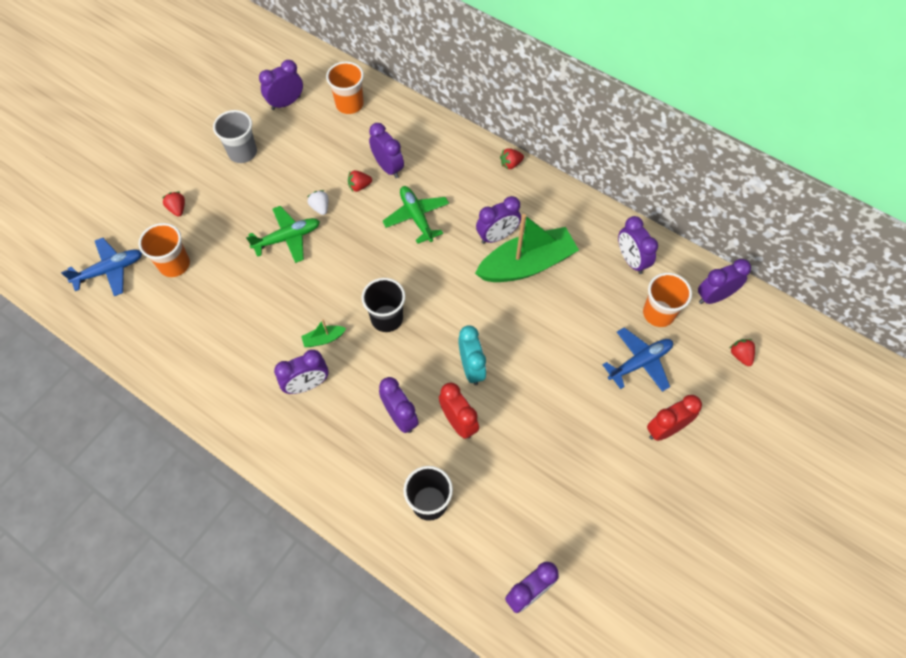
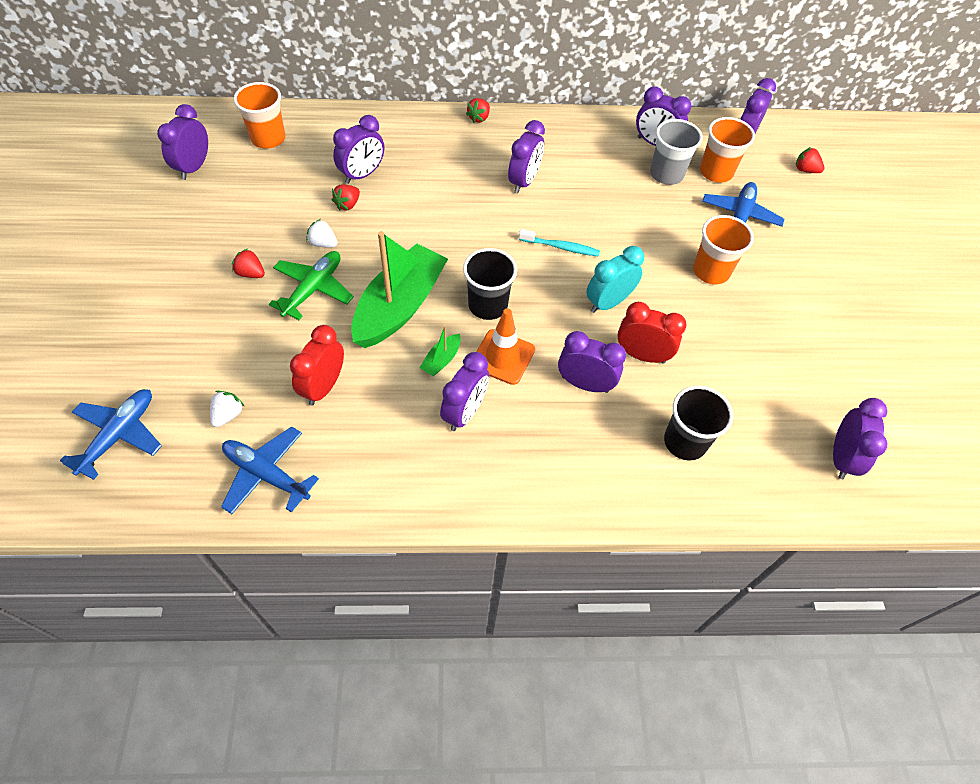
camera: 40 degrees left, 5 degrees down
orange cup [138,223,190,277] -> orange cup moved to [693,215,754,284]
red strawberry [162,192,185,217] -> red strawberry moved to [232,248,265,278]
grey cup [213,110,257,163] -> grey cup moved to [650,119,703,185]
purple clock [369,123,404,178] -> purple clock turned 120 degrees clockwise [333,115,384,184]
green plane [382,186,449,244] -> none
turquoise clock [458,325,486,385] -> turquoise clock turned 75 degrees counterclockwise [586,246,644,313]
green boat [475,214,579,282] -> green boat moved to [351,231,448,348]
red clock [647,395,702,441] -> red clock moved to [290,325,344,406]
none -> white strawberry [210,391,244,427]
none -> blue plane [221,427,319,514]
none -> orange traffic cone [476,308,535,385]
none -> turquoise toothbrush [519,229,600,257]

